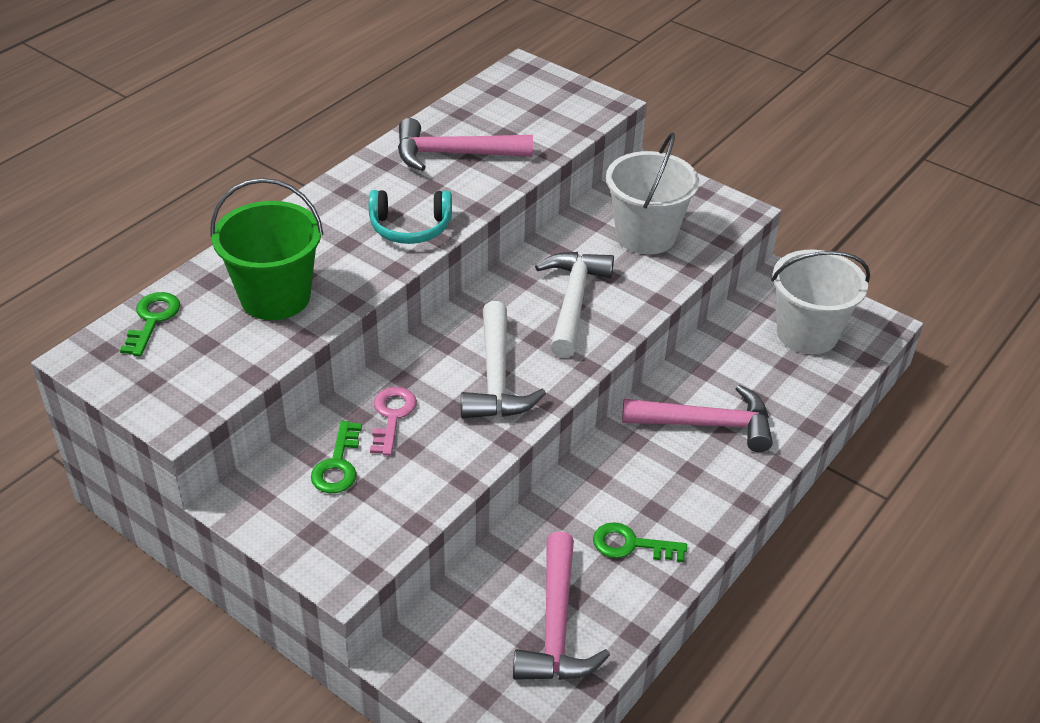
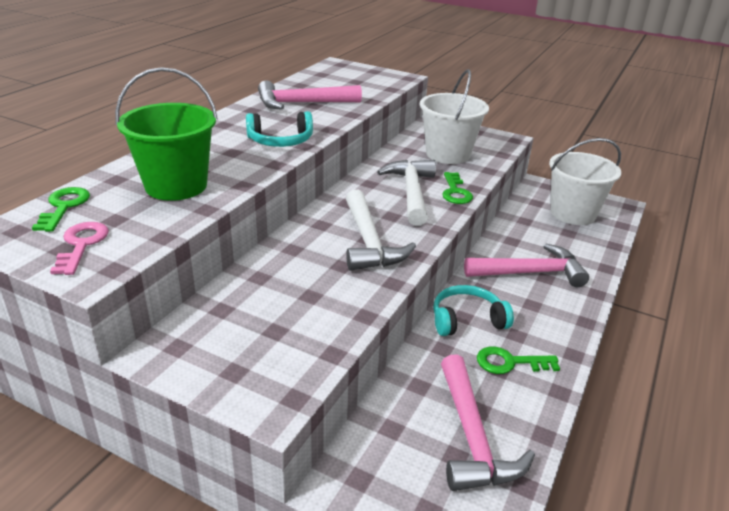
camera: 10 degrees left, 10 degrees down
green key [311,421,362,493] -> green key moved to [442,172,473,204]
pink key [370,387,417,456] -> pink key moved to [50,222,109,275]
none -> turquoise headphones [433,285,514,336]

